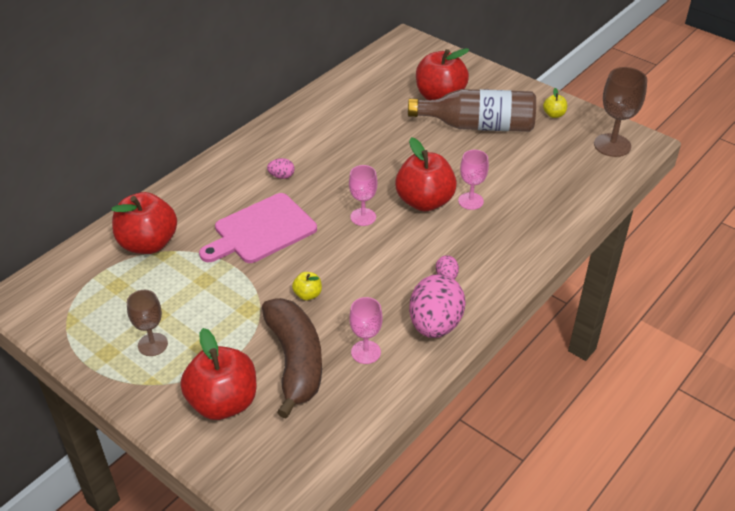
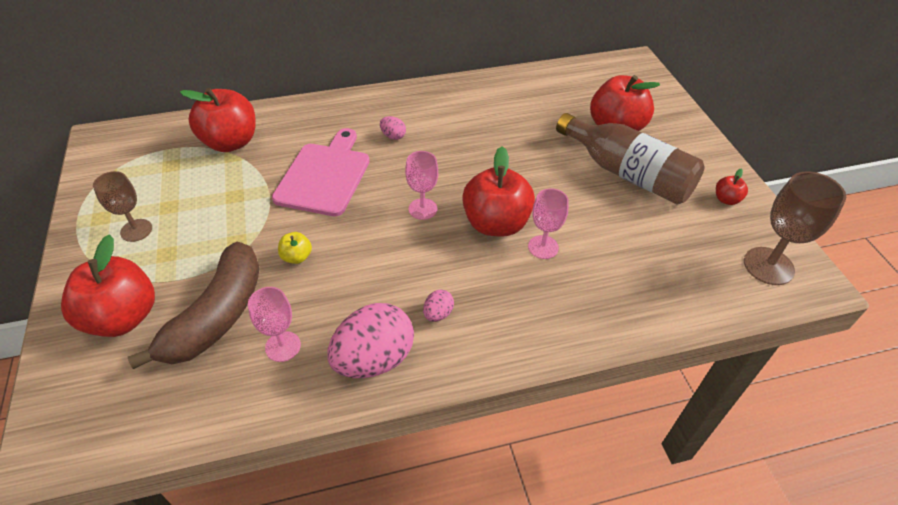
camera: 35 degrees right, 5 degrees up
pink cutting board [199,193,317,263] -> pink cutting board turned 105 degrees clockwise [272,128,370,216]
yellow apple [543,88,567,118] -> red apple [716,168,748,205]

